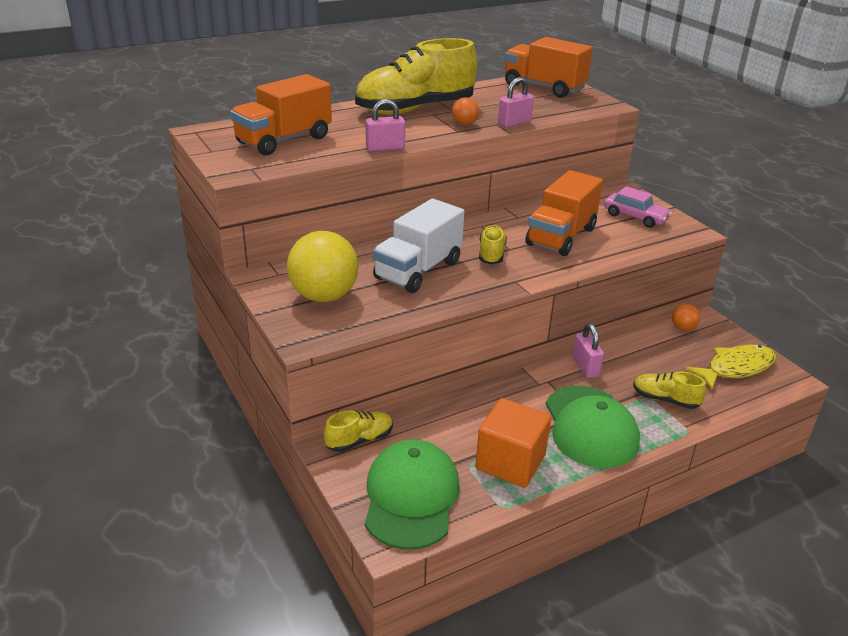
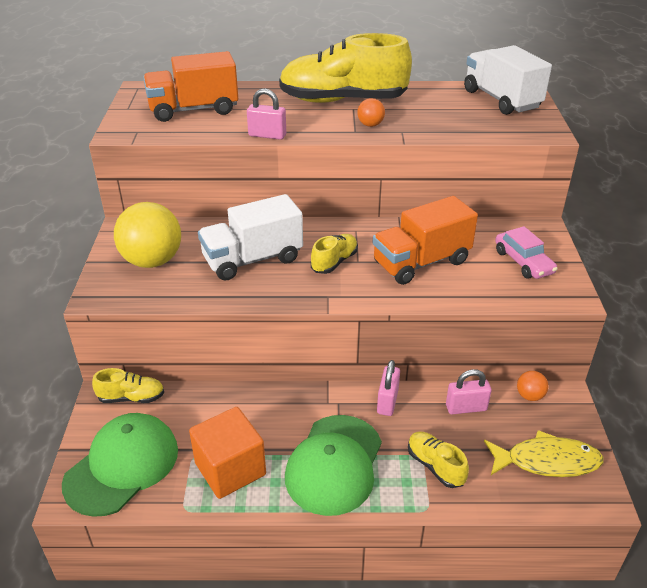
camera: 30 degrees right, 5 degrees up
pink padlock [498,77,534,128] -> pink padlock moved to [446,369,492,414]
orange truck [505,37,593,98] -> white truck [464,45,552,115]

